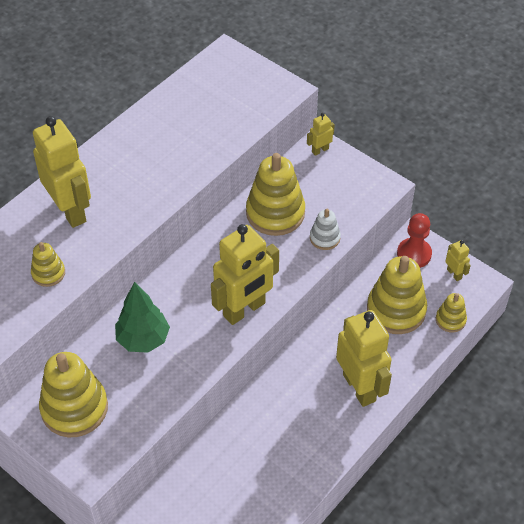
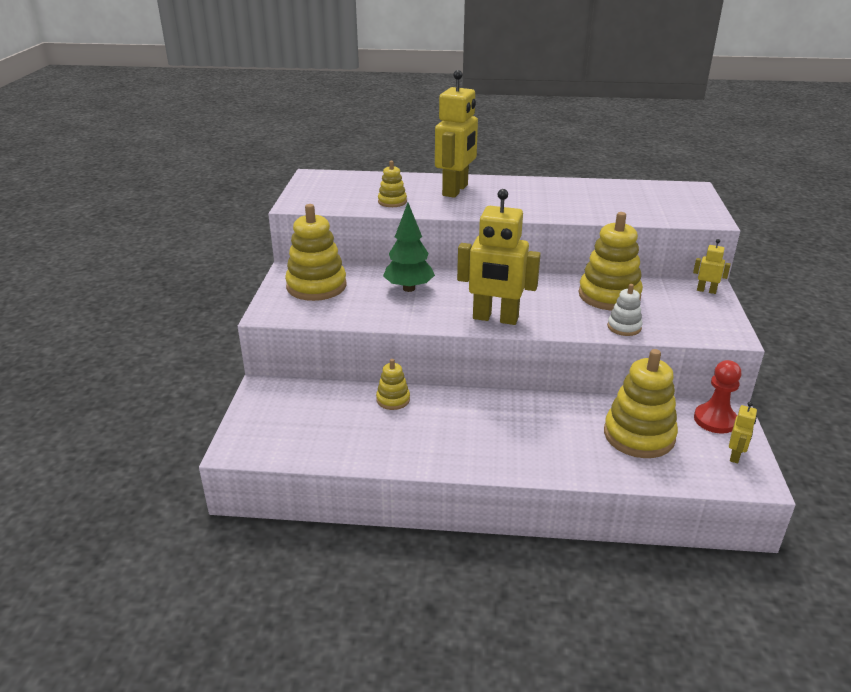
camera: 55 degrees right, 20 degrees down
yellow robot [336,310,392,407] -> none
yellow stacking toy [436,293,467,333] -> yellow stacking toy moved to [376,359,410,410]

